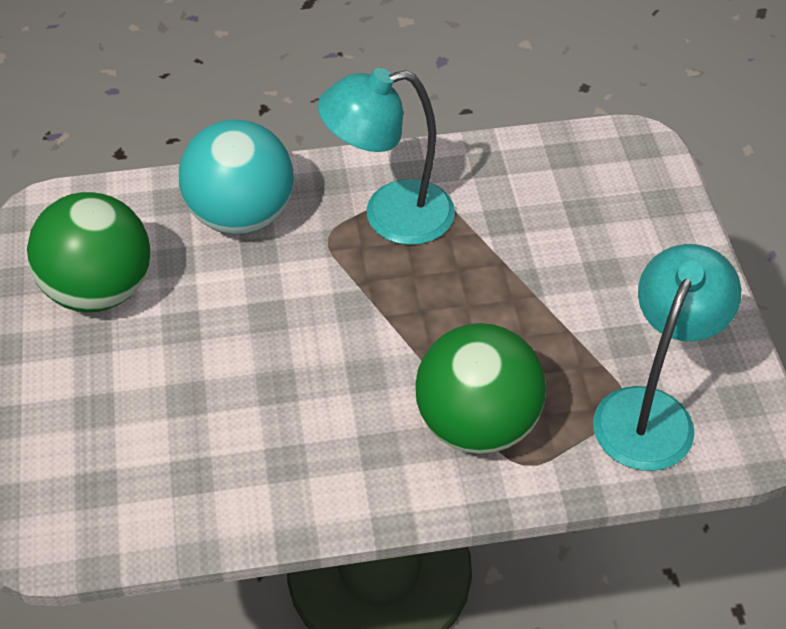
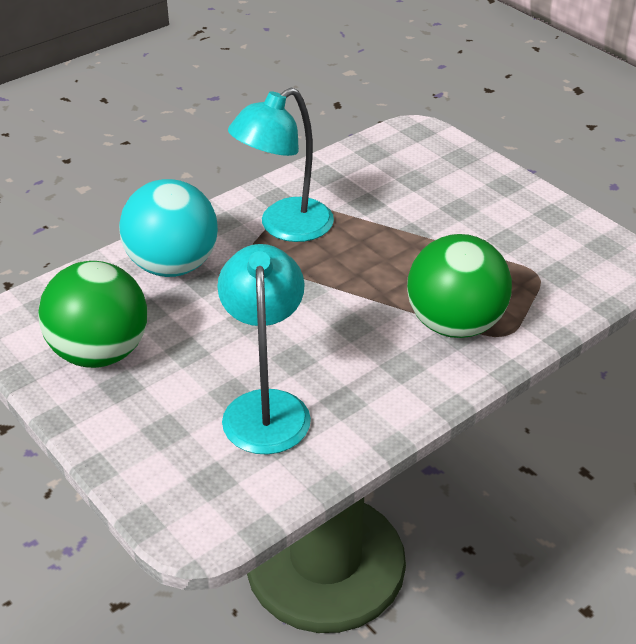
camera: 30 degrees left, 10 degrees down
turquoise lamp [593,244,741,471] -> turquoise lamp moved to [217,244,311,455]

